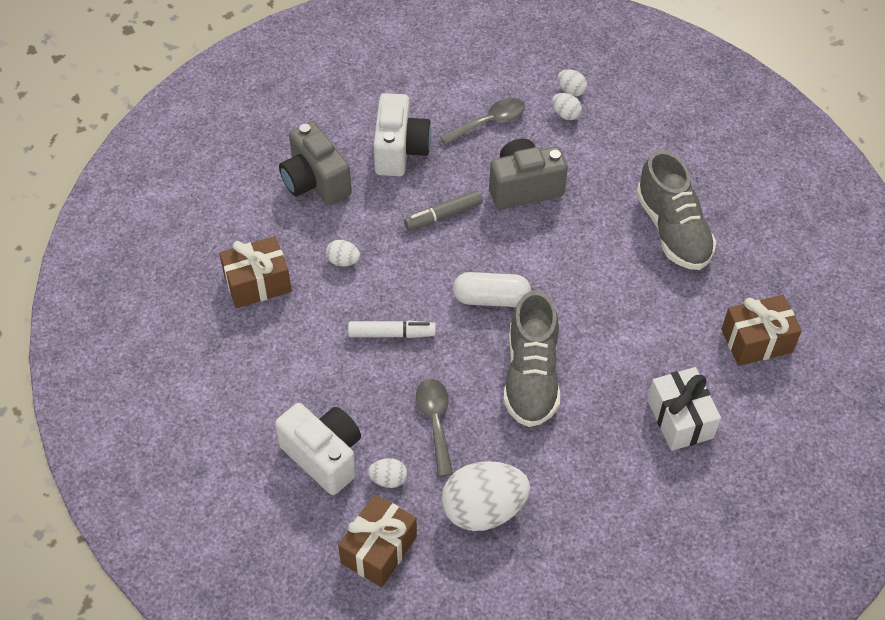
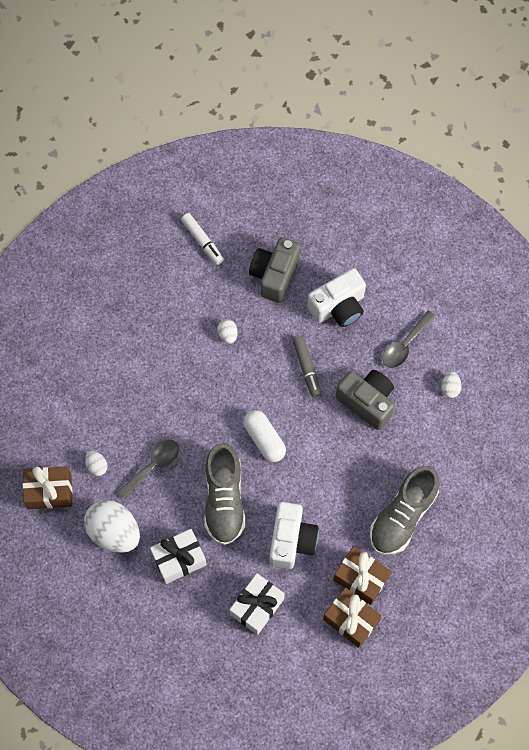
camera: 55 degrees right, 15 degrees up
brown gift [219,236,292,308] -> brown gift moved to [333,546,392,605]
white camera [275,403,361,495] -> white camera moved to [269,502,319,569]
white marker [348,320,436,338] -> white marker moved to [181,213,224,265]
grey marker [404,190,483,231] -> grey marker turned 135 degrees counterclockwise [293,337,321,398]
grey spoon [440,98,525,145] -> grey spoon turned 105 degrees clockwise [382,311,436,368]
grey shoe [503,290,560,427] -> grey shoe turned 60 degrees counterclockwise [204,443,245,545]
white egg [558,69,587,96] -> none
none -> white gift [150,529,207,584]

